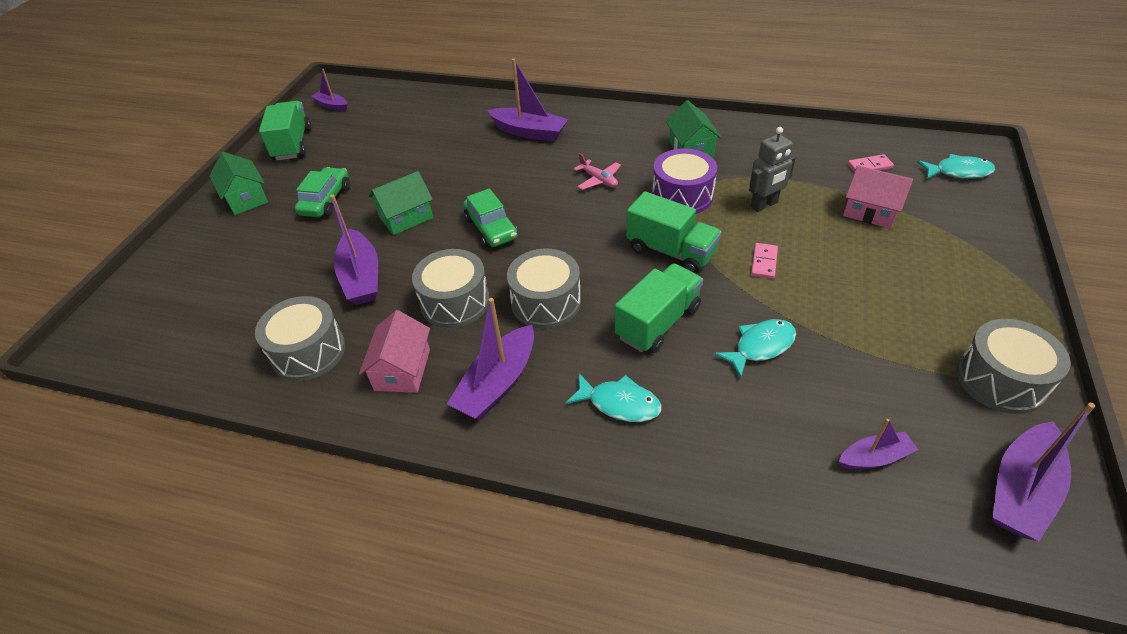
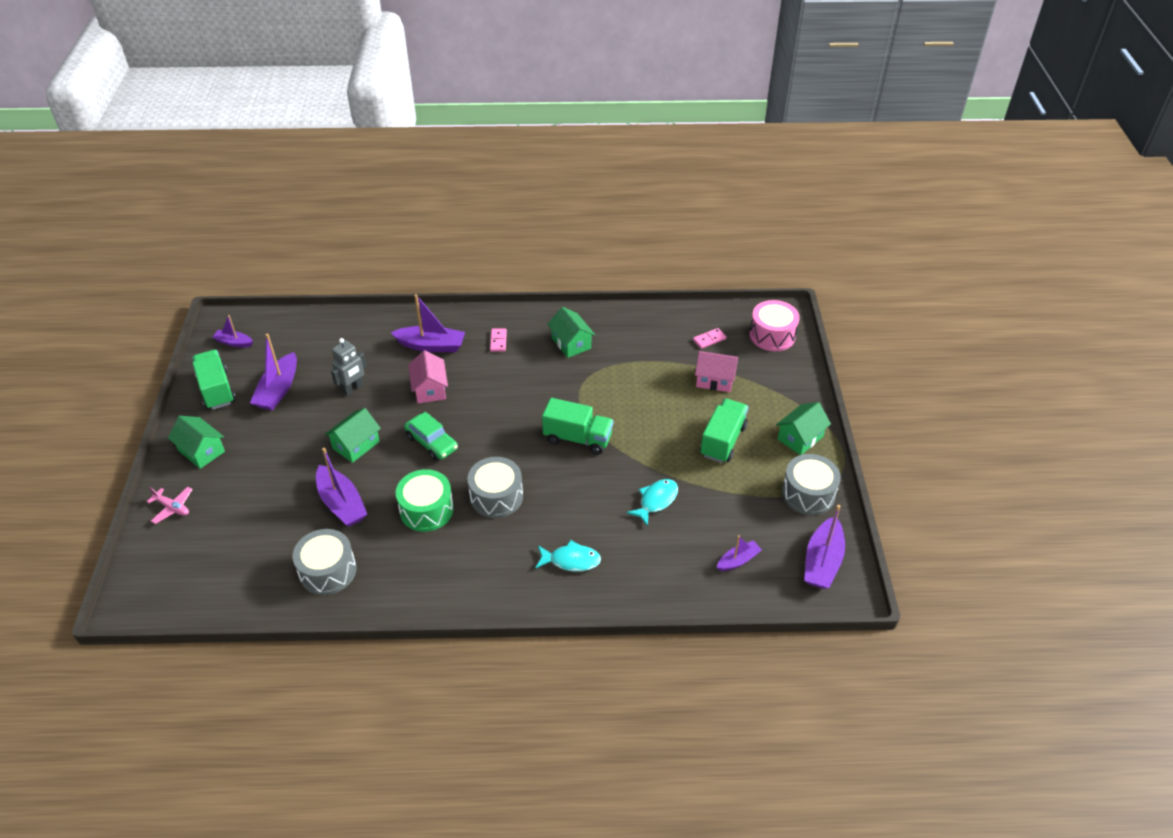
camera: 20 degrees left, 0 degrees up
green car [295,167,350,217] -> none
pink house [359,310,430,393] -> pink house moved to [408,350,448,403]
grey drum [412,249,490,328] -> green drum [396,469,454,532]
purple boat [447,298,534,420] -> purple boat moved to [250,334,297,410]
pink plane [574,153,621,190] -> pink plane moved to [147,487,193,524]
green truck [615,263,703,353] -> green truck moved to [700,399,748,463]
purple drum [652,148,717,214] -> none
grey robot [749,127,796,212] -> grey robot moved to [331,338,367,396]
pink domino [751,243,778,279] -> pink domino moved to [490,328,507,352]
turquoise fish [917,154,995,179] -> pink drum [749,300,800,351]
none -> green house [776,402,831,455]

